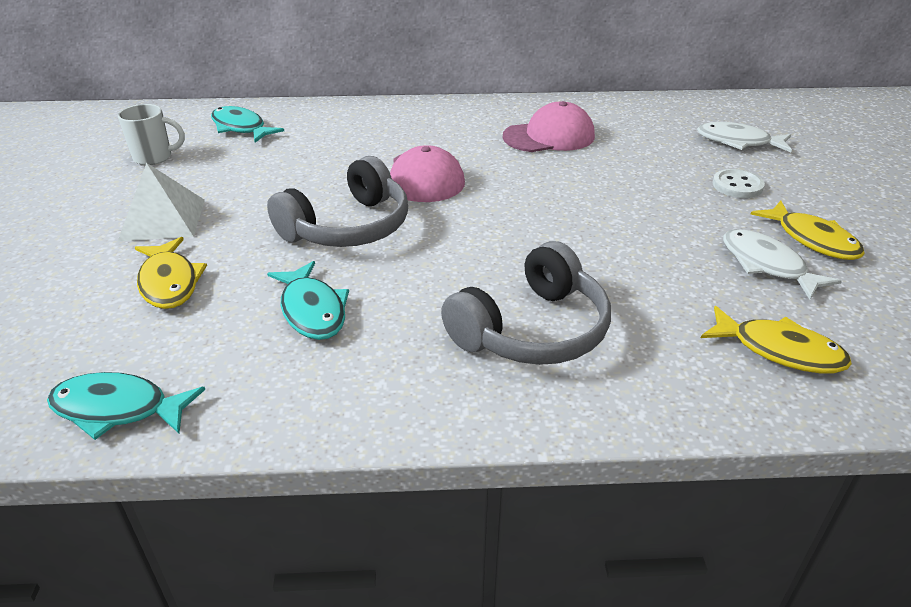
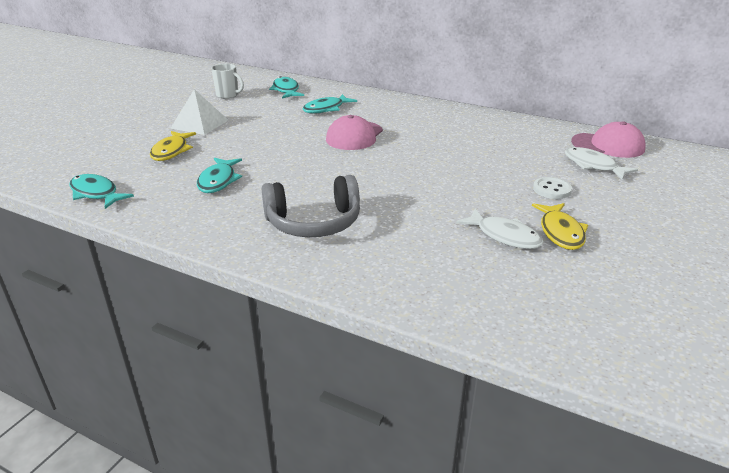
camera: 30 degrees right, 5 degrees down
grey headphones [267,156,408,247] -> none
pink cap [503,101,595,152] -> pink cap moved to [571,121,646,158]
yellow fish [701,306,852,373] -> none
white fish [723,229,842,300] -> white fish turned 135 degrees clockwise [456,208,544,249]
none -> turquoise fish [302,94,357,114]

